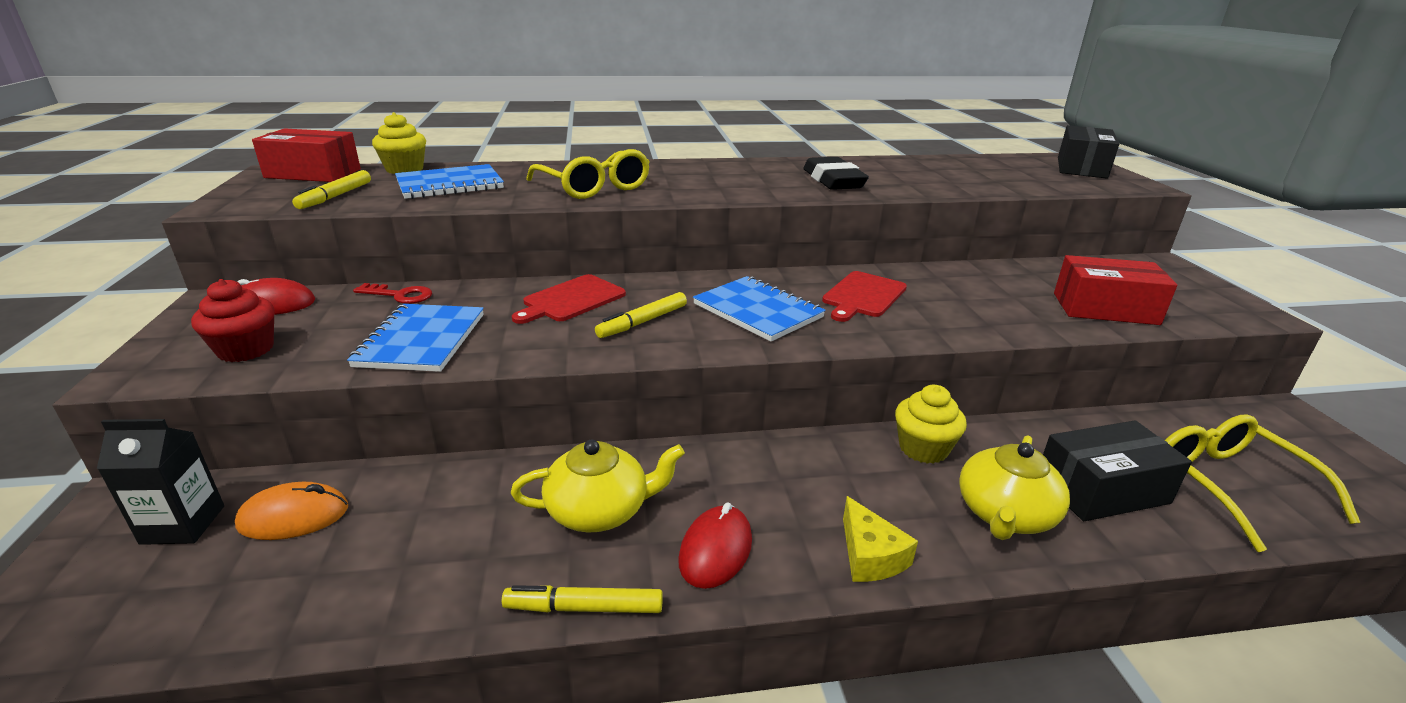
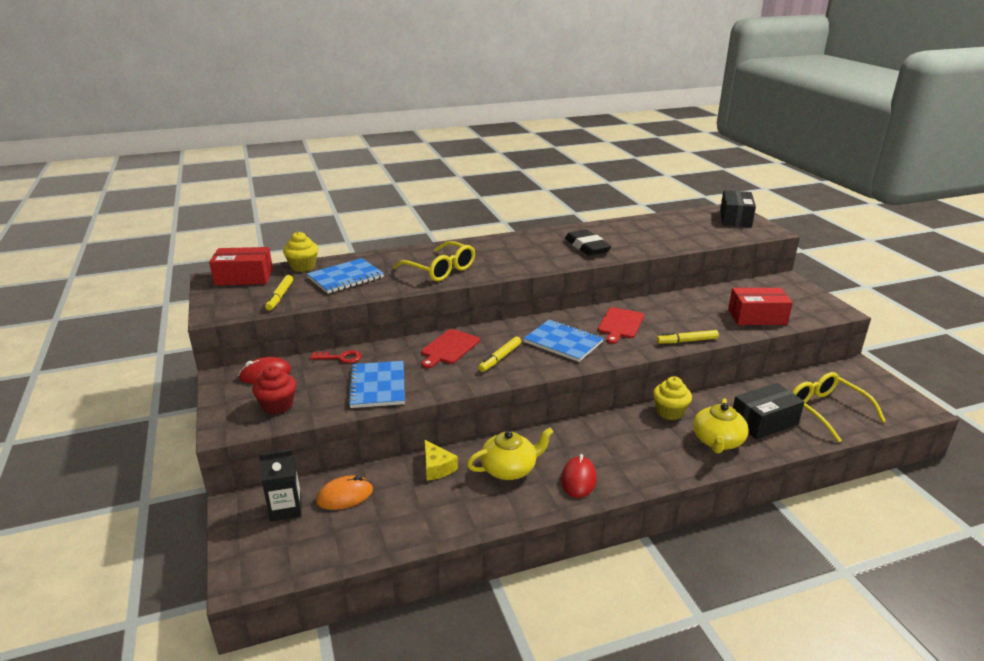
camera: 10 degrees left, 0 degrees up
yellow marker [502,585,663,613] -> yellow marker moved to [657,330,719,344]
yellow cheese [843,496,918,582] -> yellow cheese moved to [424,440,458,481]

